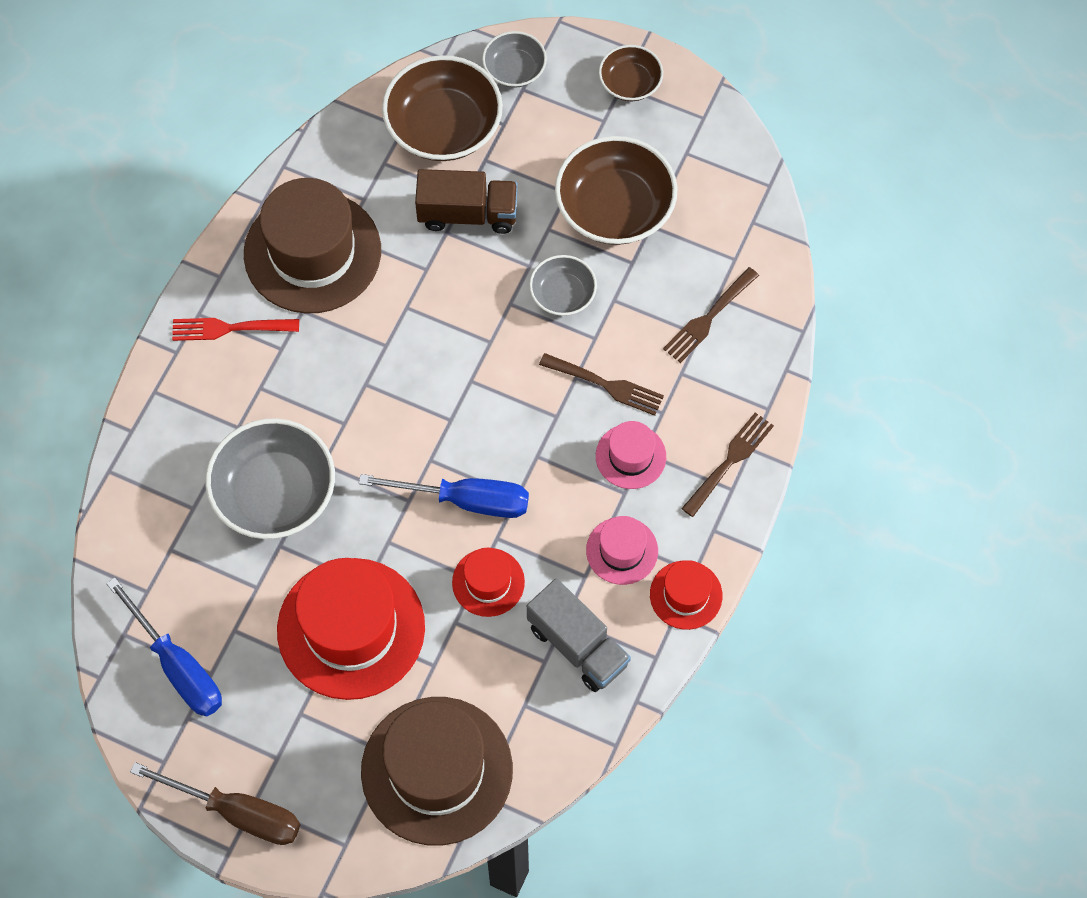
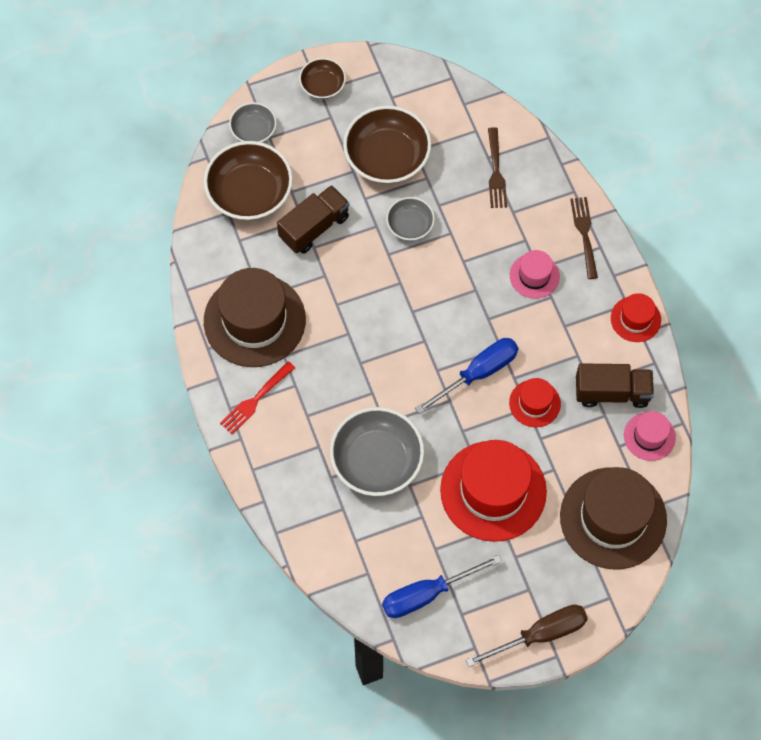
camera: 45 degrees left, 0 degrees up
blue screwdriver [106,577,222,716] -> blue screwdriver turned 150 degrees clockwise [382,555,502,618]
grey truck [527,578,631,692] -> brown truck [576,363,654,408]
brown fork [539,353,664,416] -> none
pink hat [586,516,658,585] -> pink hat moved to [624,411,676,461]

